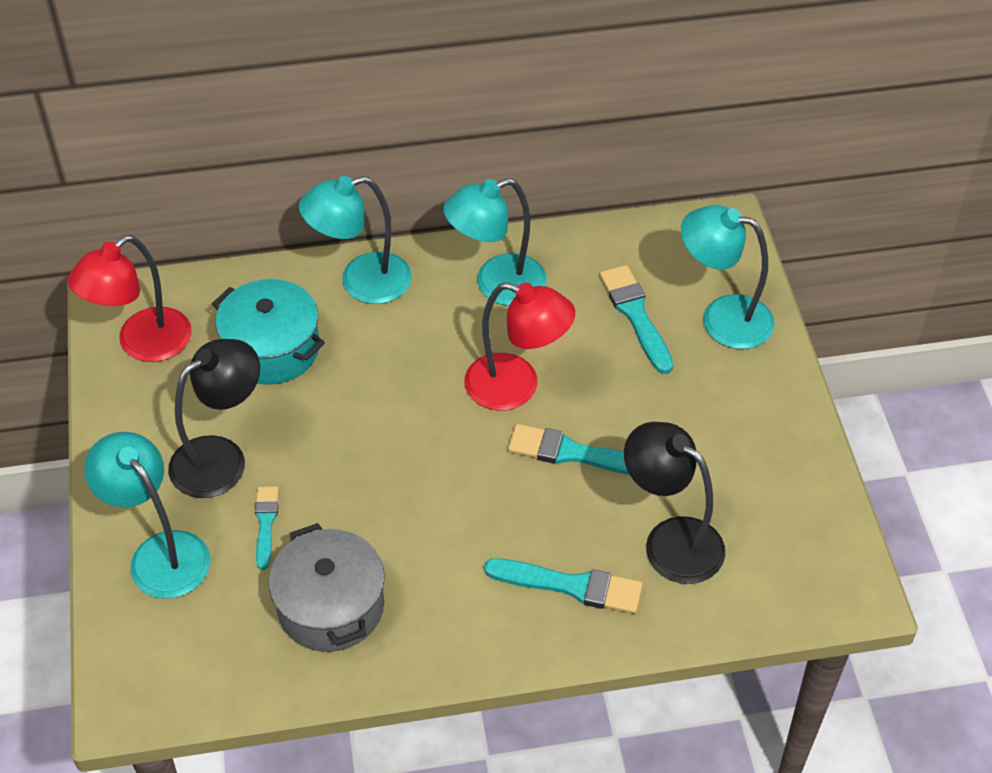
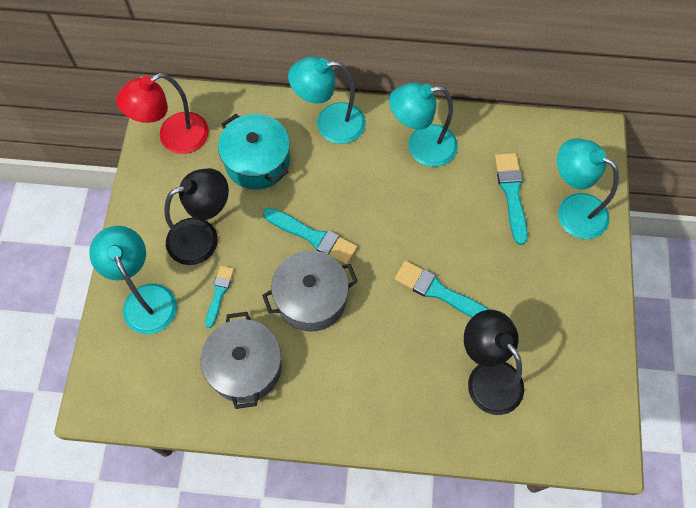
camera: 15 degrees right, 15 degrees up
red lamp [464,282,575,411] -> none
turquoise brush [484,558,643,614] -> turquoise brush moved to [263,208,357,265]
none -> grey pot [262,250,358,332]

